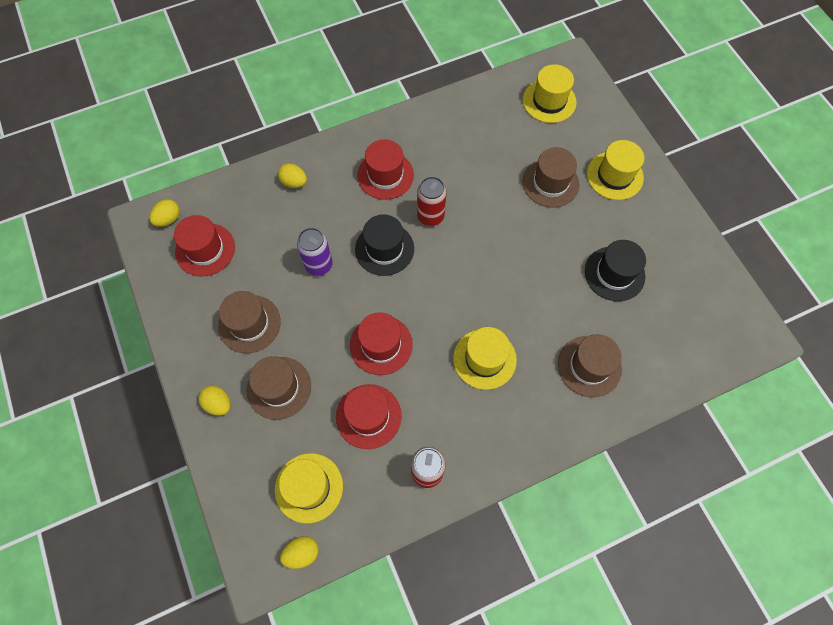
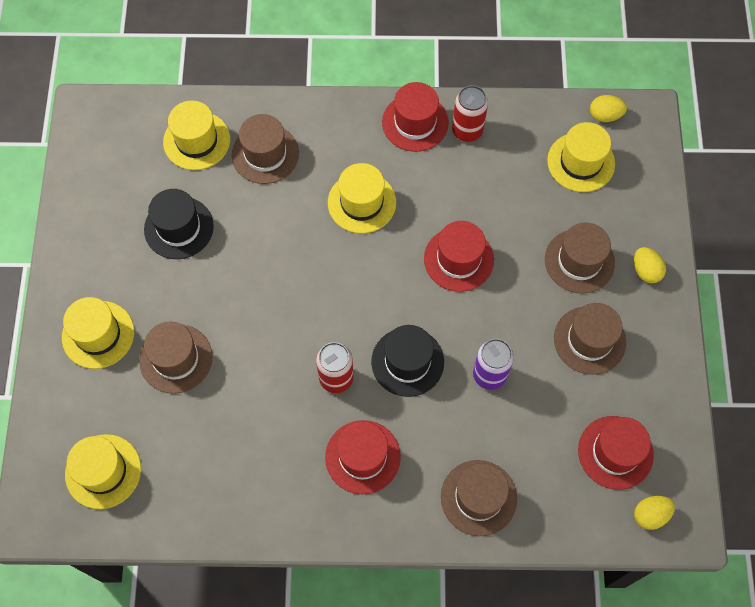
camera: 155 degrees left, 0 degrees up
yellow egg [278,163,307,188] -> brown hat [441,460,517,536]
red hat [336,384,402,449] -> red hat moved to [382,82,449,152]
none -> yellow hat [163,100,230,170]

